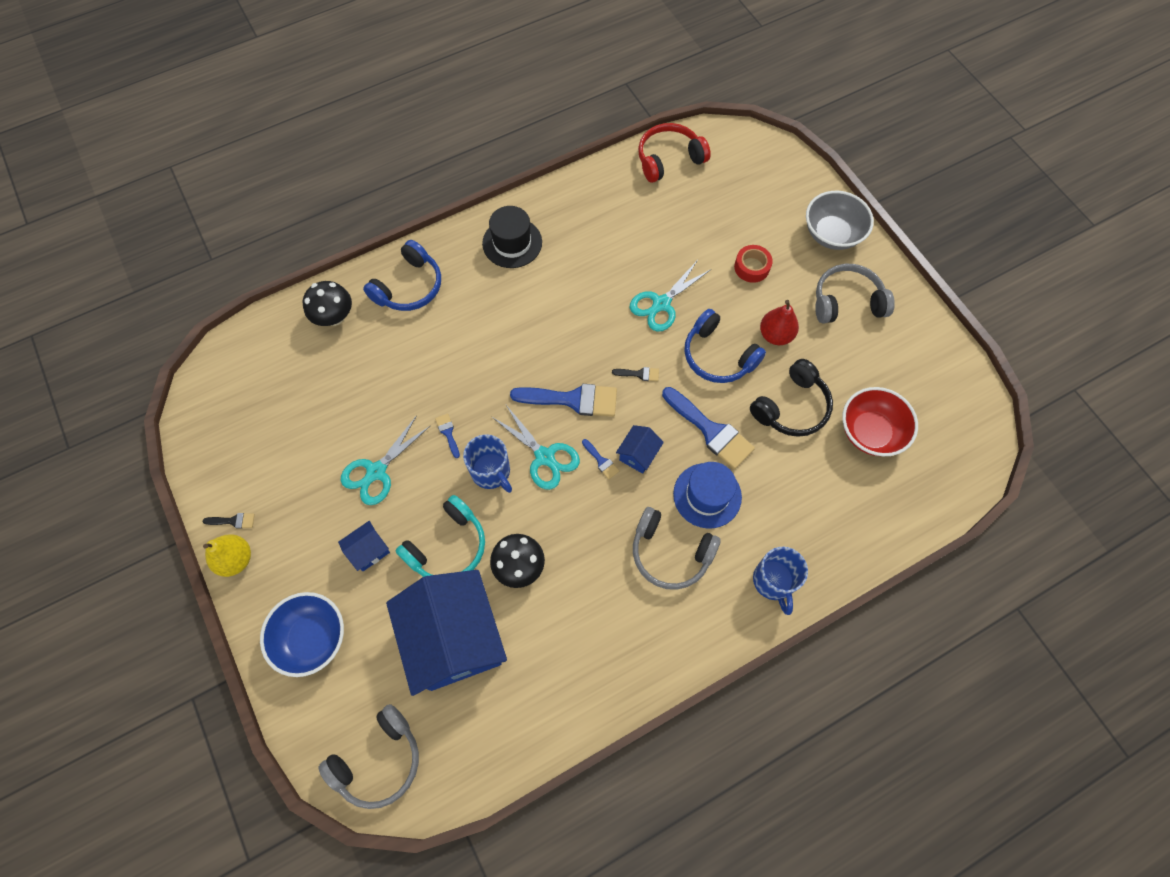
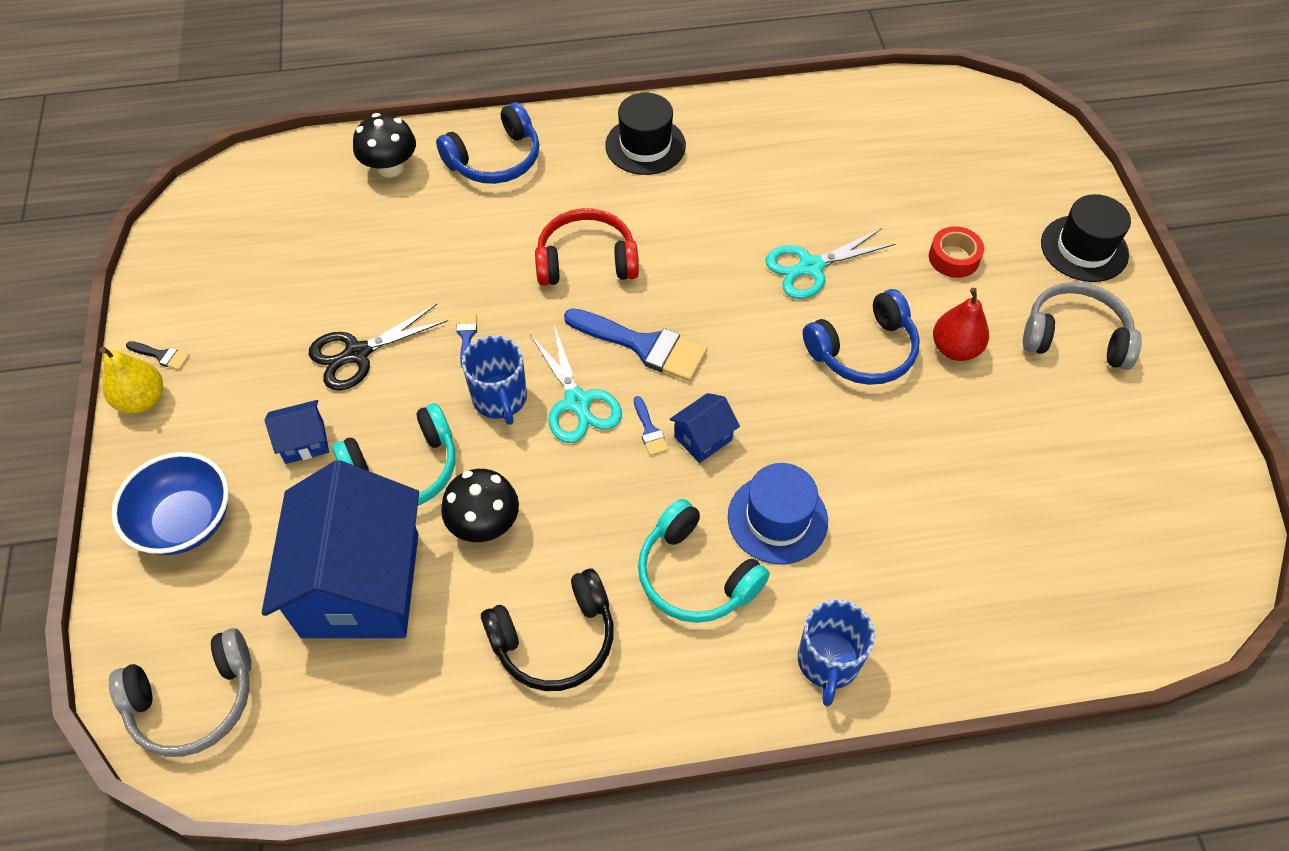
camera: 20 degrees right, 10 degrees down
turquoise scissors [341,415,431,505] -> black scissors [309,304,448,390]
black brush [612,367,659,381] -> none
grey headphones [633,507,721,590] -> turquoise headphones [638,499,770,623]
red headphones [638,123,711,183] -> red headphones moved to [535,208,639,286]
blue brush [662,387,755,469] -> none
blue headphones [684,309,766,383] -> blue headphones turned 90 degrees counterclockwise [803,289,920,385]
black headphones [750,359,833,437] -> black headphones moved to [481,568,614,691]
grey bowl [806,191,874,250] -> black hat [1041,194,1131,282]
red bowl [842,387,918,456] -> none

